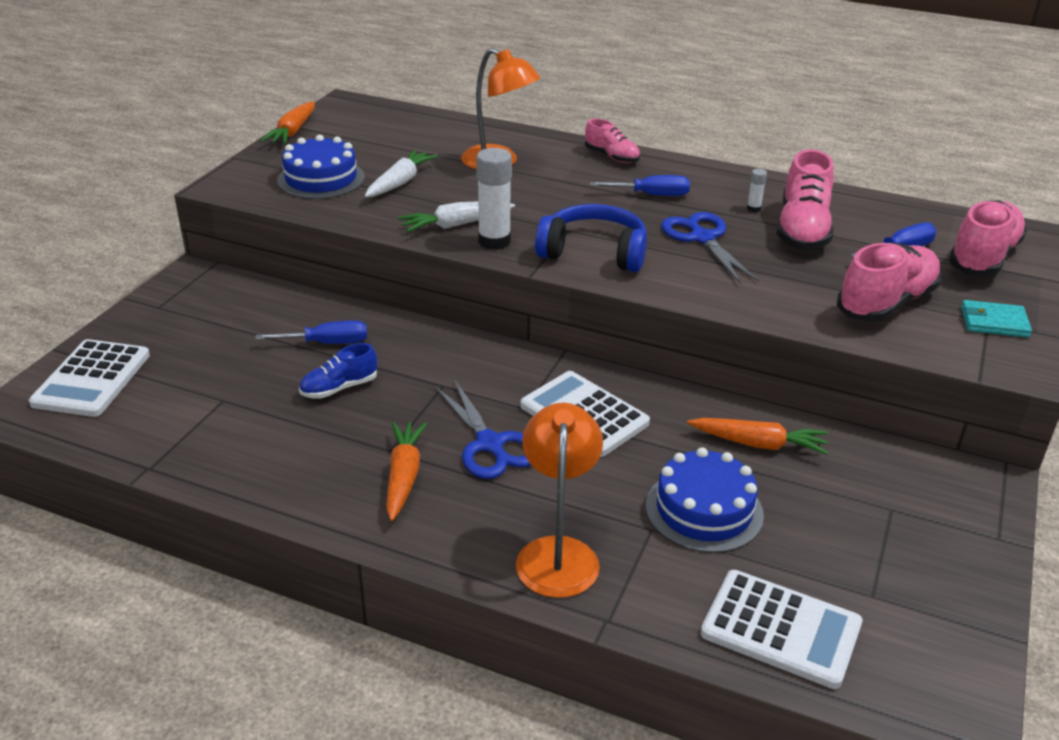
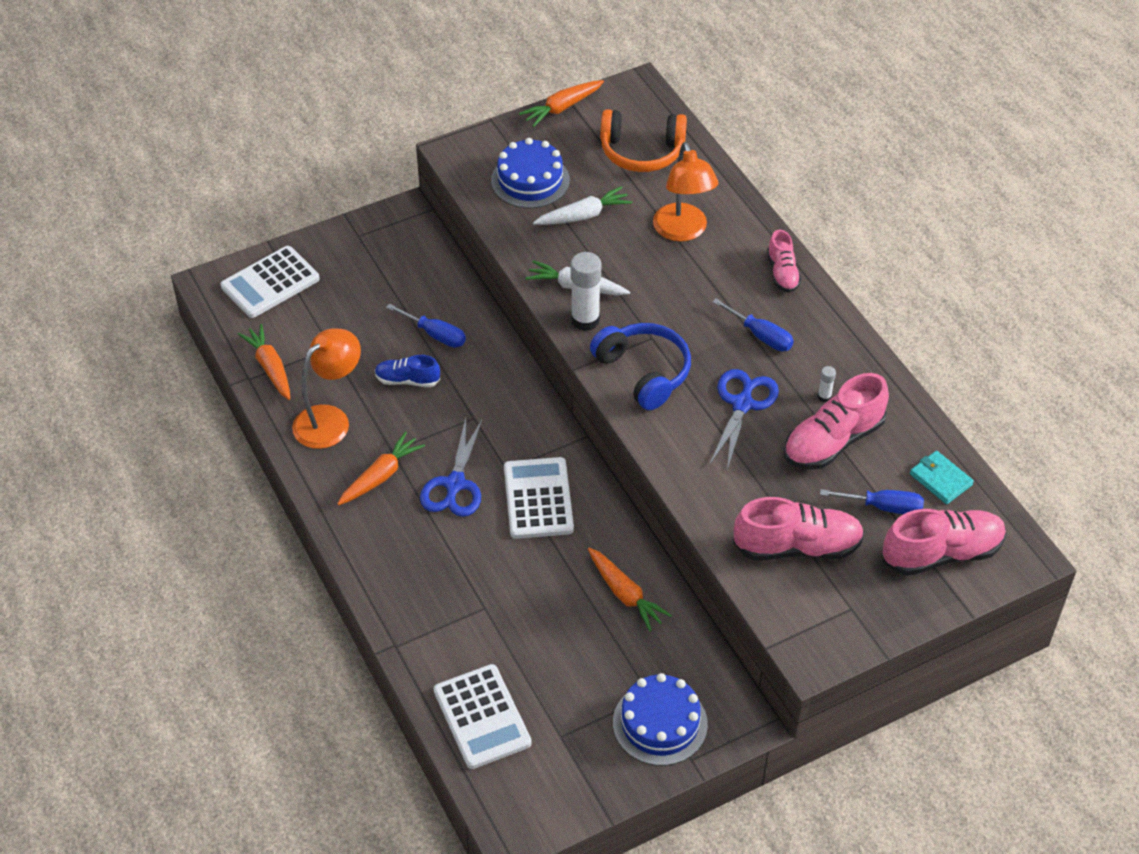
camera: 40 degrees right, 15 degrees up
orange lamp [516,403,603,598] -> orange lamp moved to [292,329,361,449]
blue cake [646,447,764,553] -> blue cake moved to [613,673,708,766]
turquoise wallet [961,300,1032,338] -> turquoise wallet moved to [910,451,974,504]
none -> orange carrot [238,324,290,400]
none -> orange headphones [600,109,687,172]

